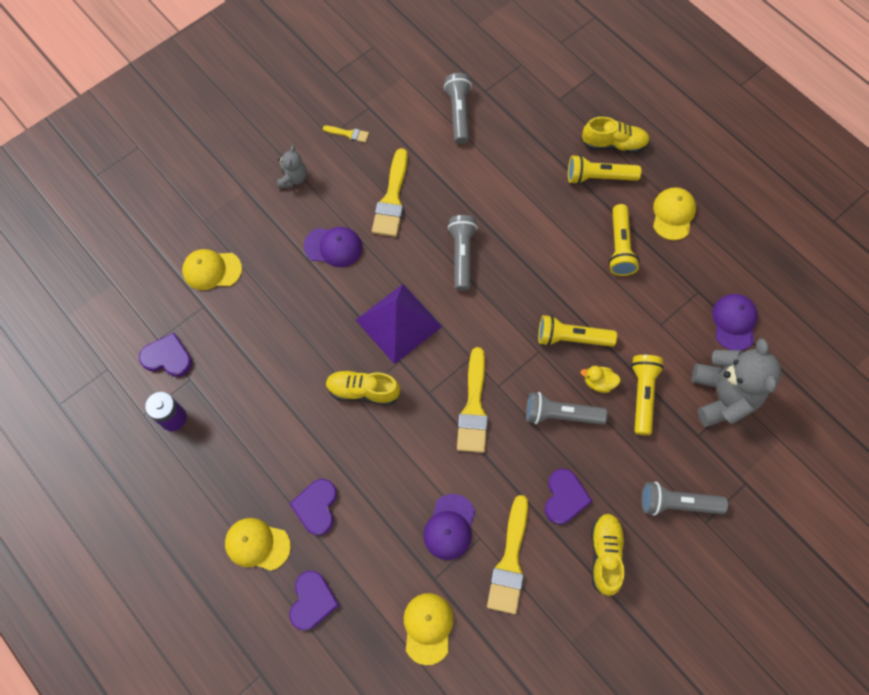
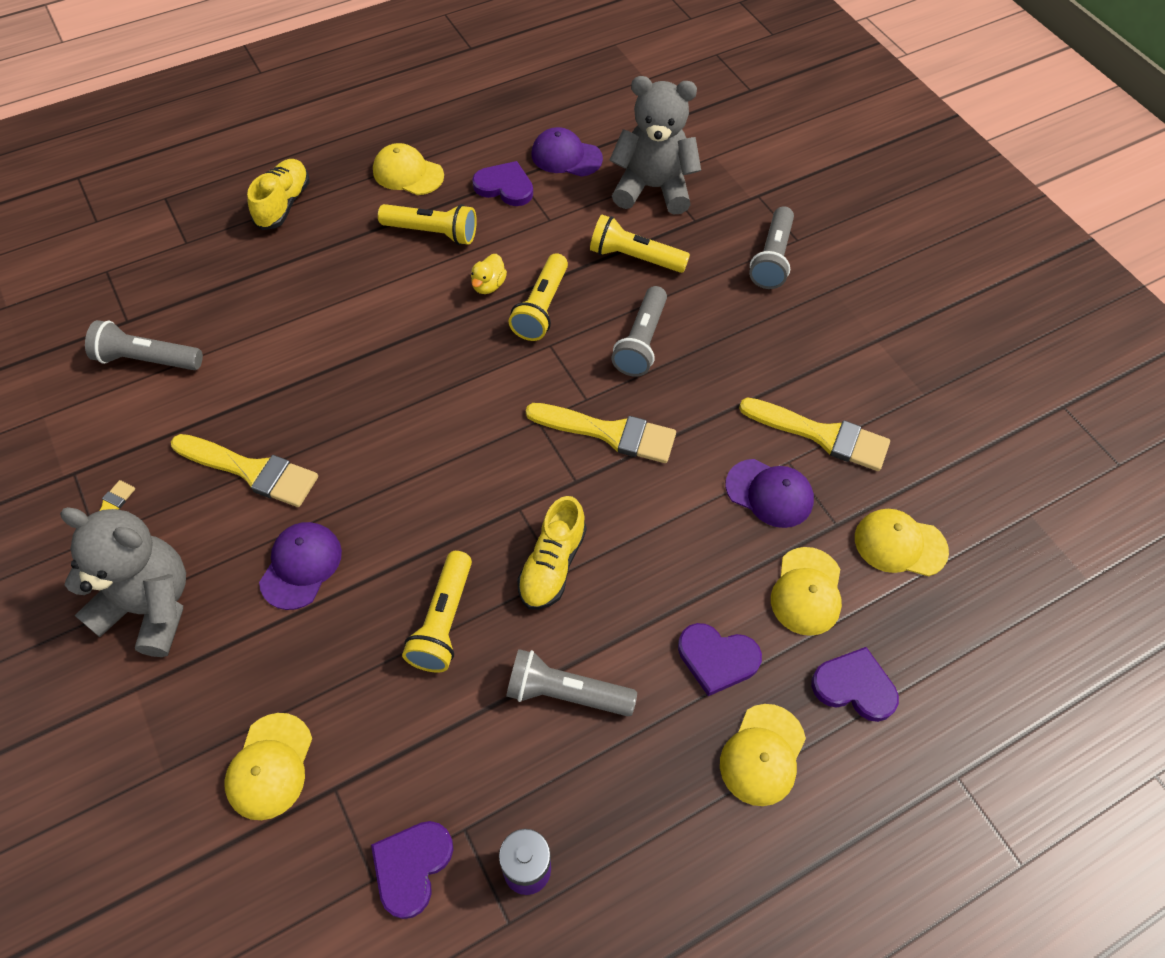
camera: 80 degrees left, 10 degrees down
grey teddy bear [277,145,307,188] -> grey teddy bear [60,507,186,657], size x2.00
purple pyramid [356,284,442,364] -> none
grey flashlight [448,215,478,291] -> grey flashlight moved to [506,649,637,716]
purple heart [545,469,592,525] -> purple heart moved to [472,161,533,206]
yellow flashlight [568,155,642,184] -> yellow flashlight moved to [402,551,472,673]
yellow duck [580,366,621,393] -> yellow duck moved to [471,254,507,294]
yellow shoe [591,513,625,596] -> none
none -> yellow cap [771,547,842,636]

